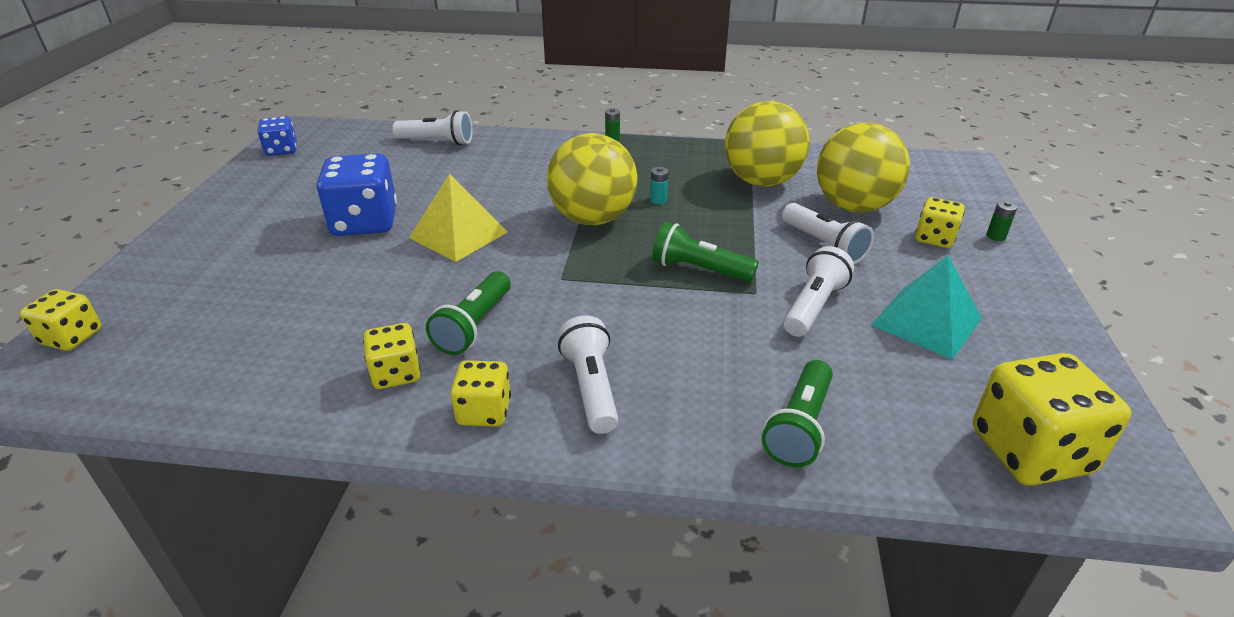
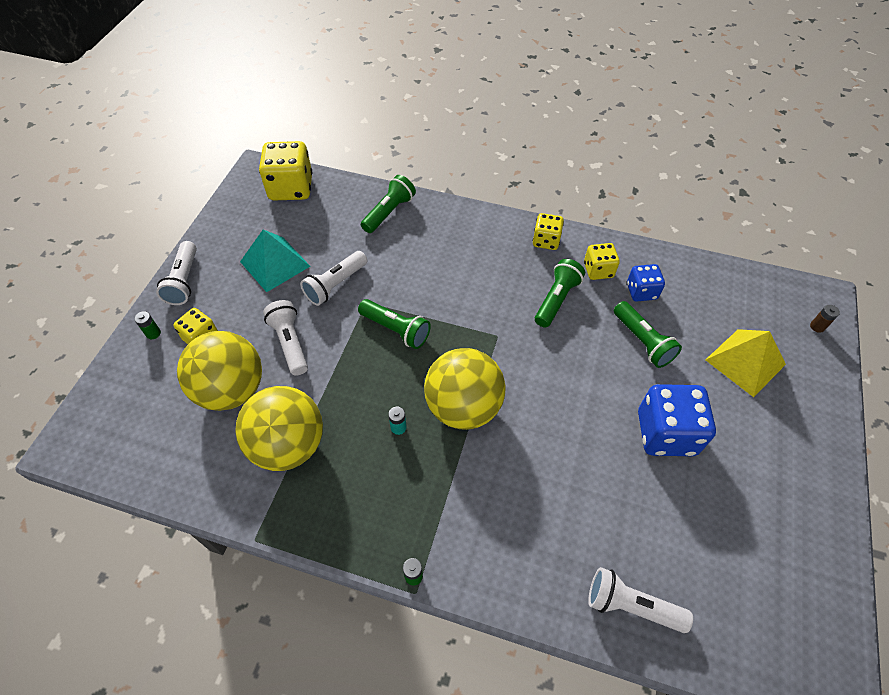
camera: 170 degrees left, 20 degrees up
yellow dice [20,289,102,351] -> brown battery [810,305,840,333]
blue dice [257,116,297,156] -> blue dice moved to [627,264,665,302]
yellow pyramid [409,174,508,262] -> yellow pyramid moved to [706,329,786,397]
white flashlight [558,315,618,434] -> white flashlight moved to [156,241,197,305]
none -> green flashlight [614,301,682,368]

